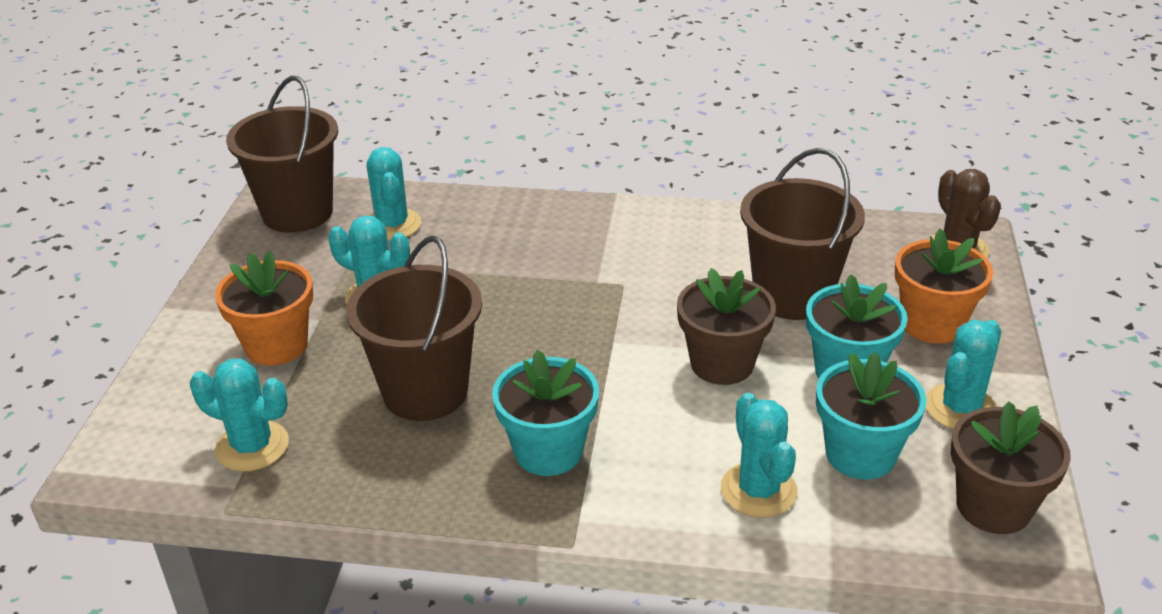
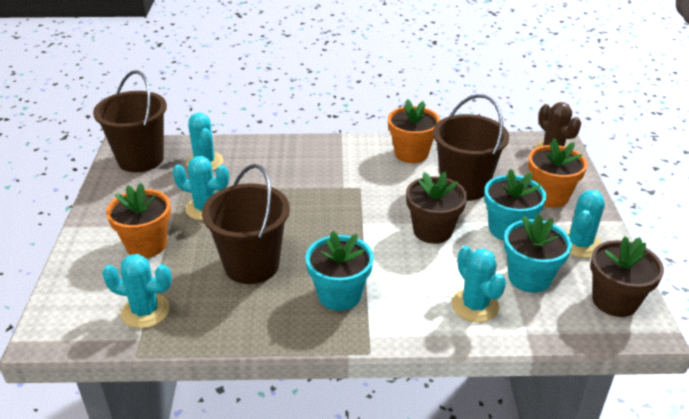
camera: 10 degrees left, 0 degrees up
none -> orange flower pot [388,99,440,163]

